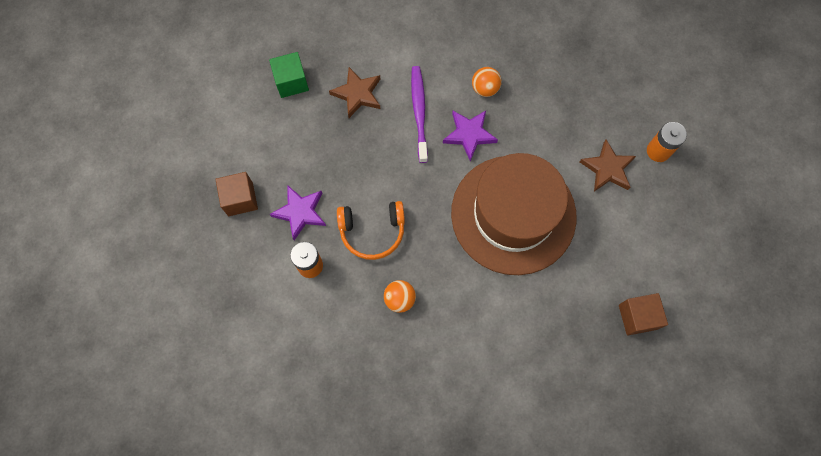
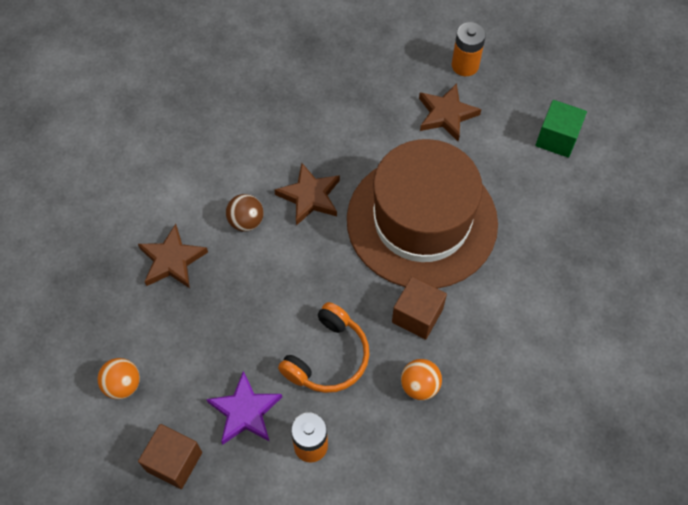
camera: 50 degrees left, 10 degrees down
green cube [269,52,309,98] -> green cube moved to [535,100,587,158]
purple toothbrush [411,66,428,163] -> brown ball [226,194,264,232]
purple star [443,111,498,161] -> brown star [274,163,340,226]
orange ball [472,67,502,97] -> orange ball moved to [97,358,140,399]
brown cube [619,293,668,336] -> brown cube moved to [392,276,447,340]

